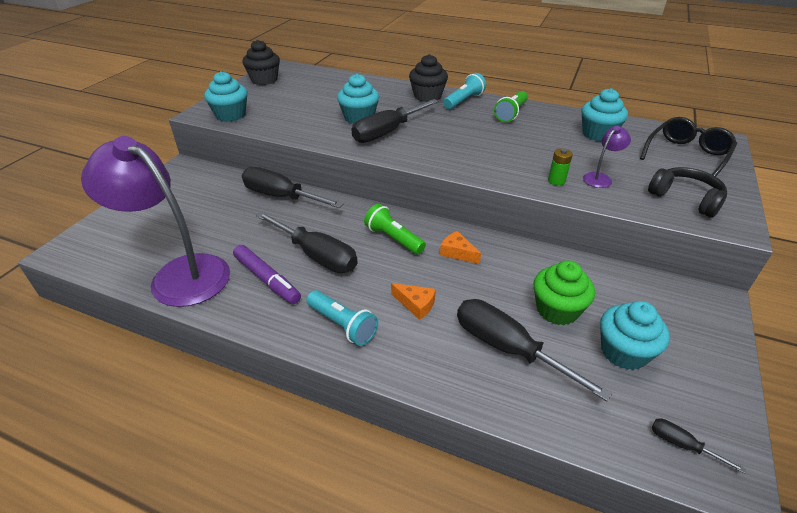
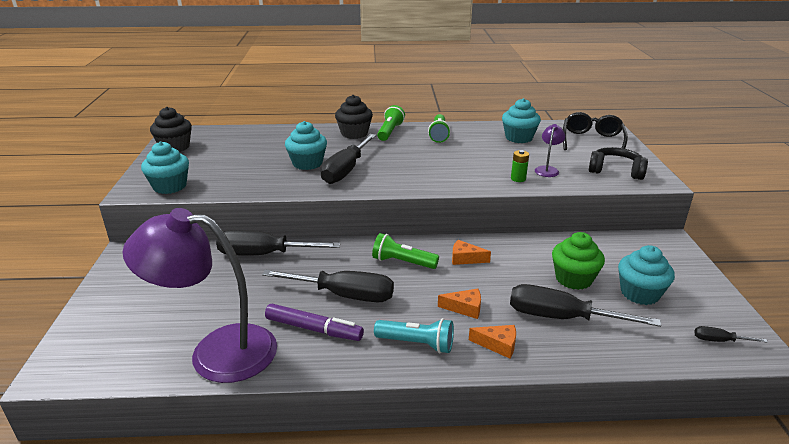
camera: 25 degrees left, 10 degrees down
turquoise flashlight [443,73,486,109] -> green flashlight [377,105,405,141]
none -> orange cheese [469,325,516,359]

